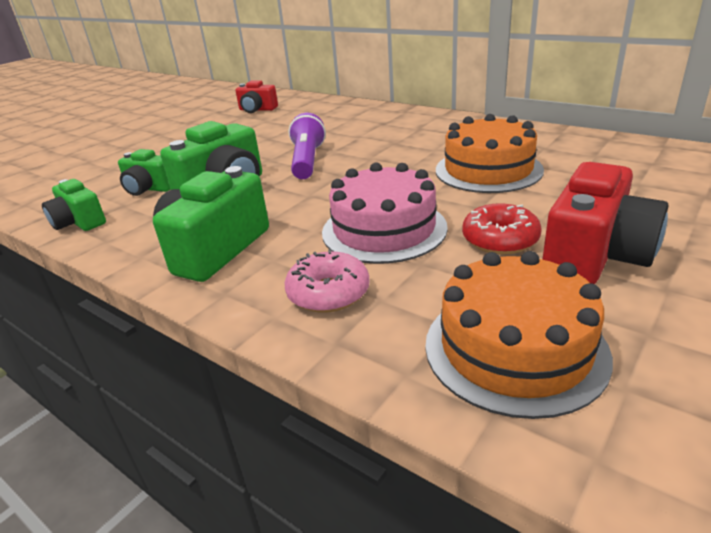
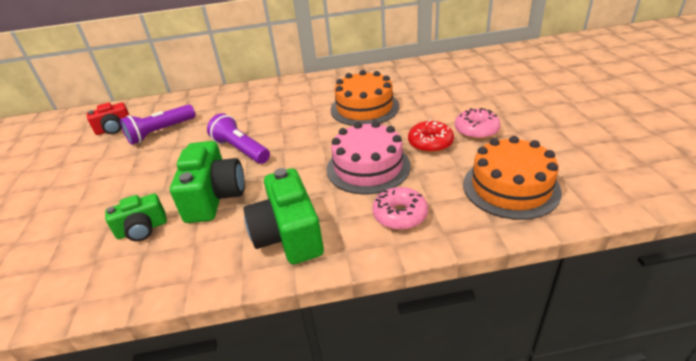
camera: 45 degrees left, 5 degrees up
green camera [42,179,106,231] -> none
red camera [542,162,669,284] -> pink donut [455,108,501,139]
none -> purple flashlight [120,104,195,145]

